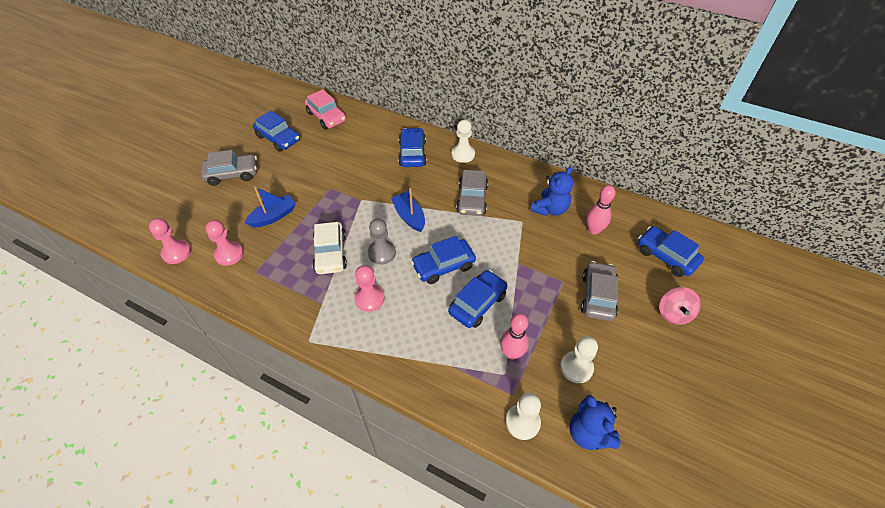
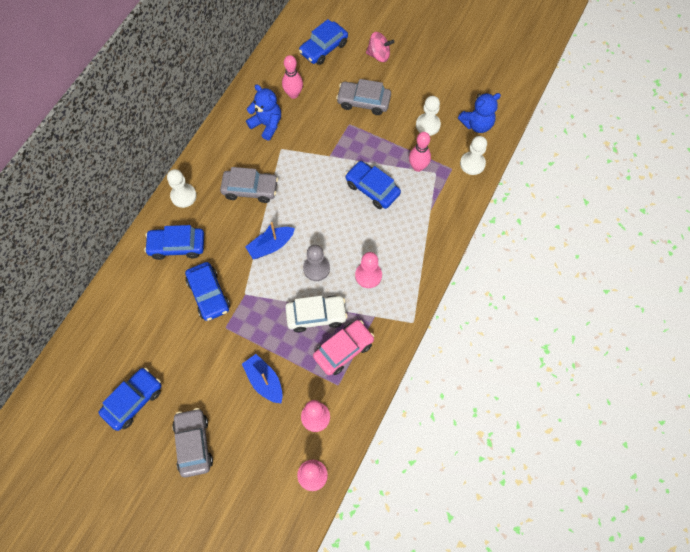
camera: 90 degrees left, 15 degrees up
pink car [305,89,346,129] -> pink car moved to [313,320,374,375]
blue car [411,236,476,284] -> blue car moved to [185,262,230,321]

